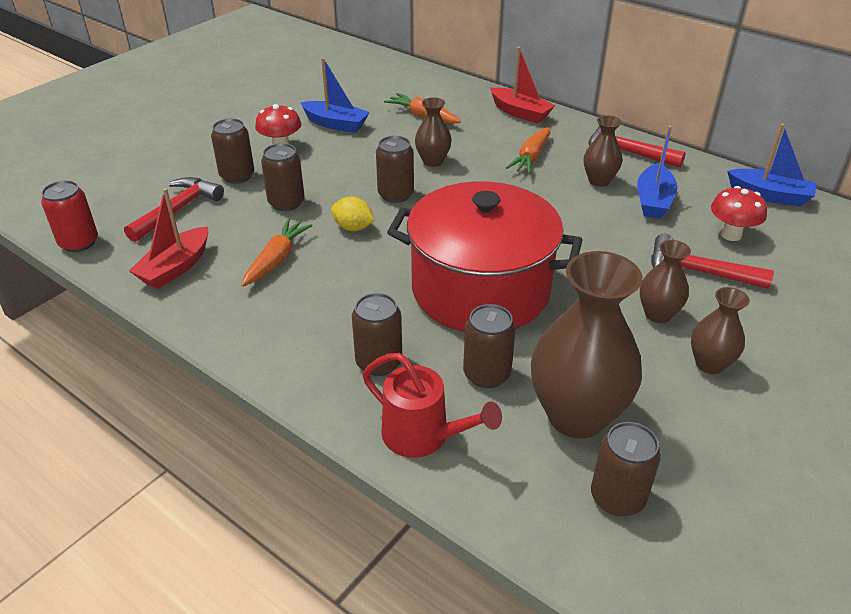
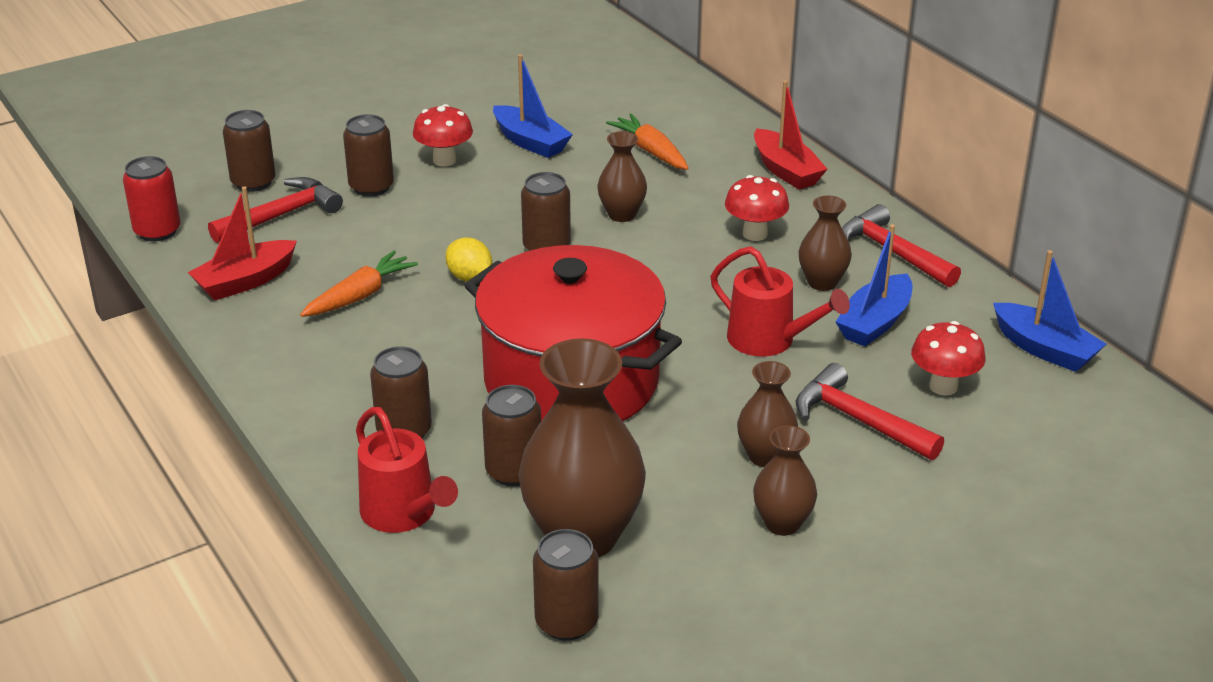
camera: 20 degrees right, 5 degrees down
brown can [261,143,305,211] -> brown can moved to [223,110,276,192]
orange carrot [506,127,550,174] -> red mushroom [725,175,789,241]
none -> red watering can [710,246,850,357]

